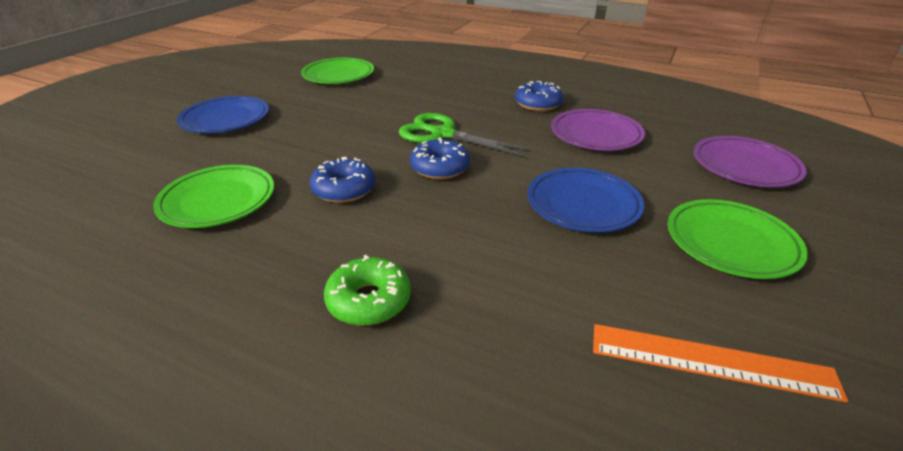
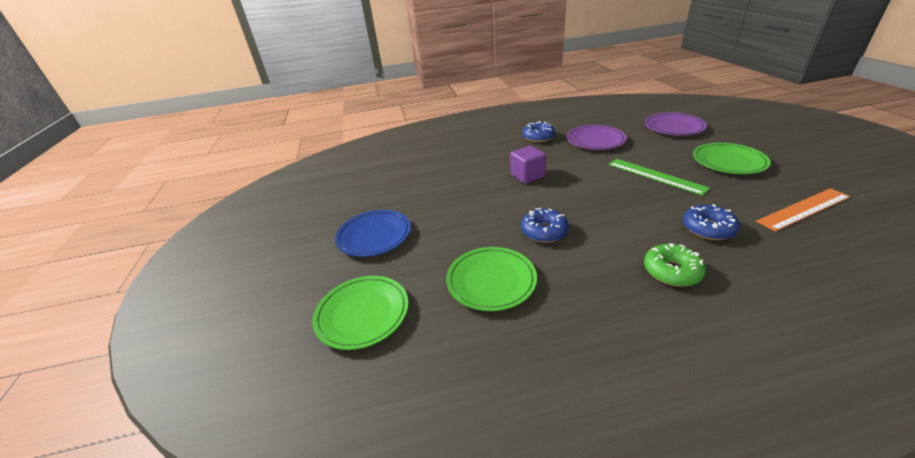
camera: 35 degrees left, 0 degrees up
green plate [301,58,374,84] -> green plate moved to [312,276,409,350]
green scissors [399,113,530,156] -> purple cube [510,146,546,184]
blue donut [410,137,470,179] -> blue donut moved to [683,204,740,240]
blue plate [527,168,644,232] -> green ruler [609,159,710,196]

